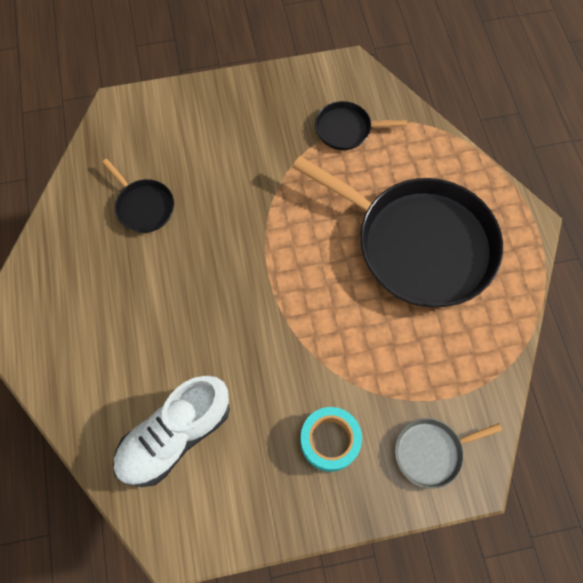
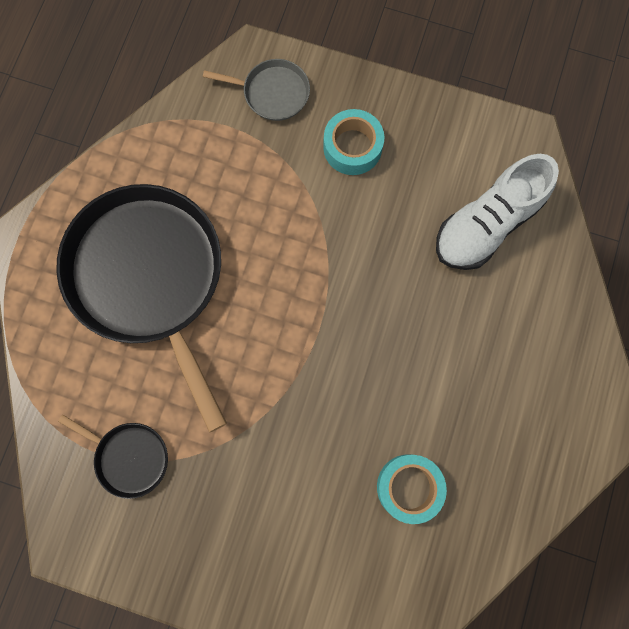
camera: 150 degrees left, 10 degrees up
black pan [102,159,174,233] -> turquoise tape [377,454,447,524]
white shoe [113,376,230,487] -> white shoe turned 150 degrees clockwise [436,154,559,270]

